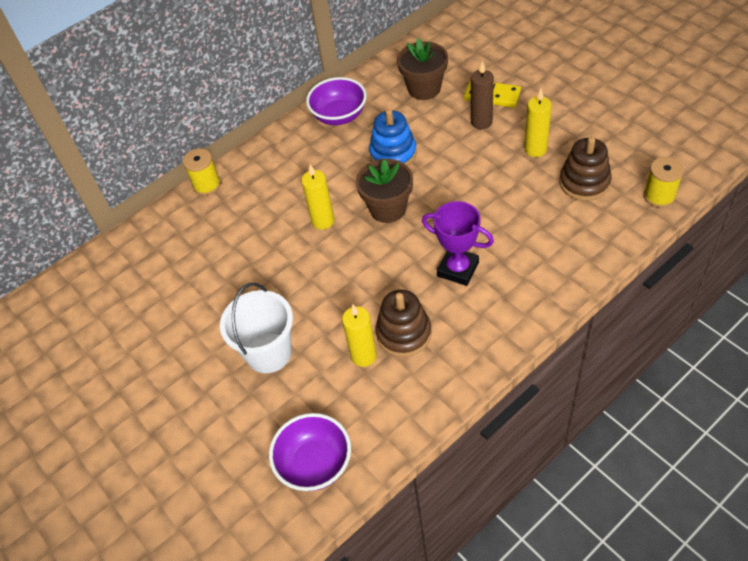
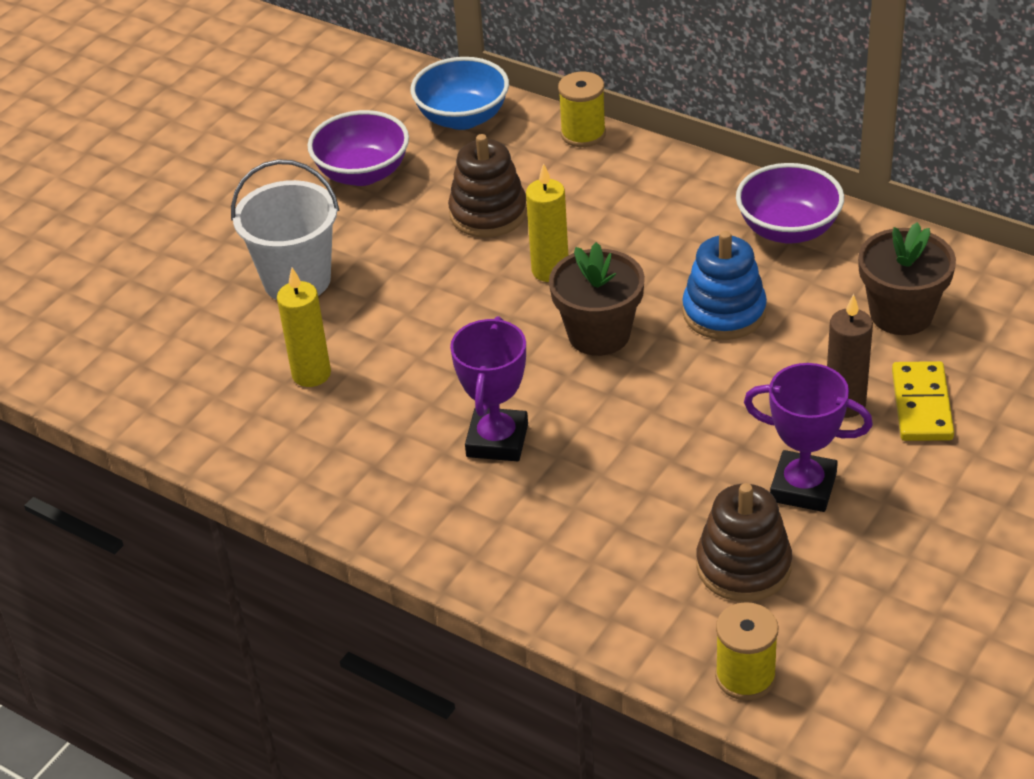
camera: 70 degrees right, 10 degrees down
purple bowl [269,413,351,491] -> purple bowl moved to [307,110,409,186]
brown stacking toy [375,290,432,357] -> brown stacking toy moved to [448,134,527,238]
yellow candle [524,89,552,157] -> purple trophy [744,363,873,512]
none -> blue bowl [410,57,509,130]

